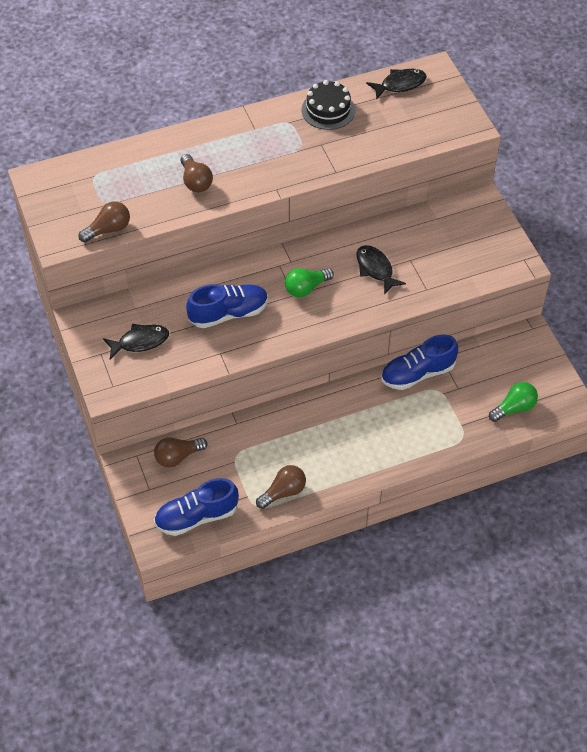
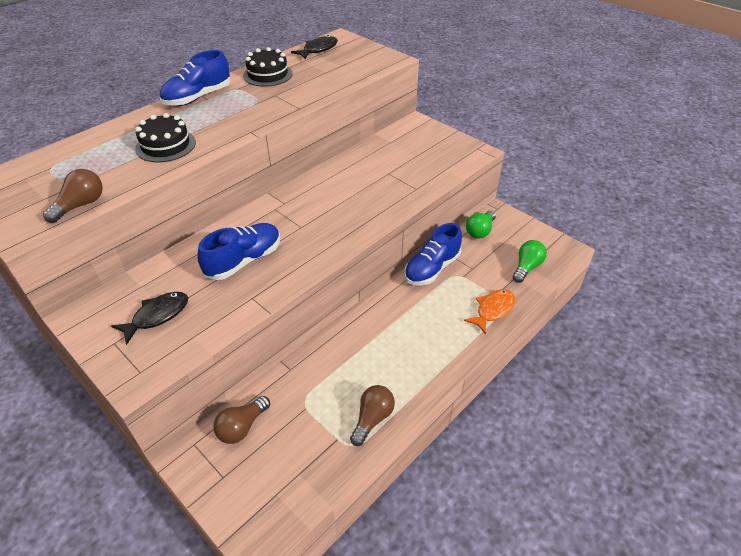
camera: 25 degrees left, 10 degrees down
blue shoe [154,478,239,536] -> blue shoe moved to [159,50,230,106]
brown light bulb [181,154,213,192] -> black cake [135,113,196,162]
green light bulb [285,268,334,297] -> green light bulb moved to [466,210,496,239]
black fish [356,245,406,295] -> none
none -> orange fish [464,289,515,335]

